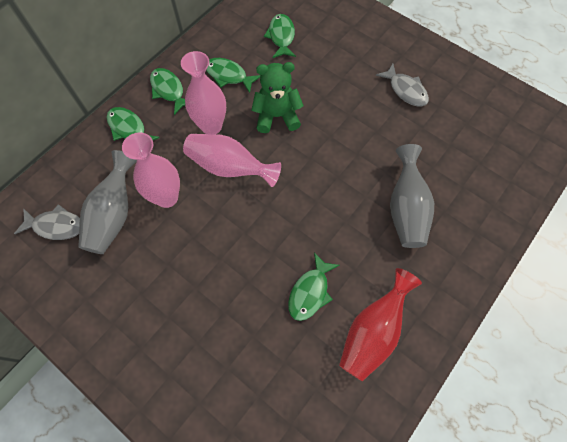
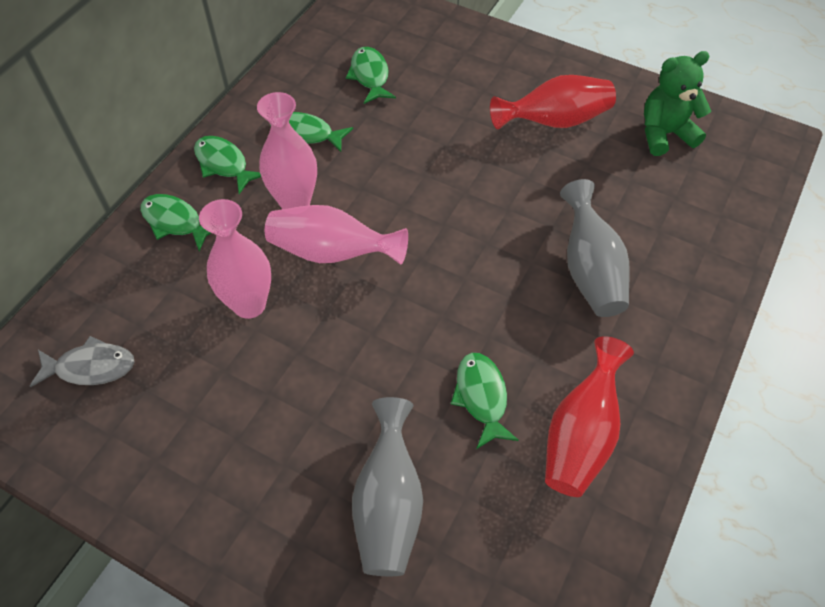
camera: 10 degrees left, 10 degrees down
grey vase [78,150,137,254] -> grey vase moved to [352,397,423,576]
green teddy bear [251,62,304,133] -> green teddy bear moved to [644,51,711,156]
green fish [288,252,339,321] -> green fish turned 150 degrees clockwise [451,353,519,449]
grey fish [376,64,429,106] -> red vase [490,75,616,129]

